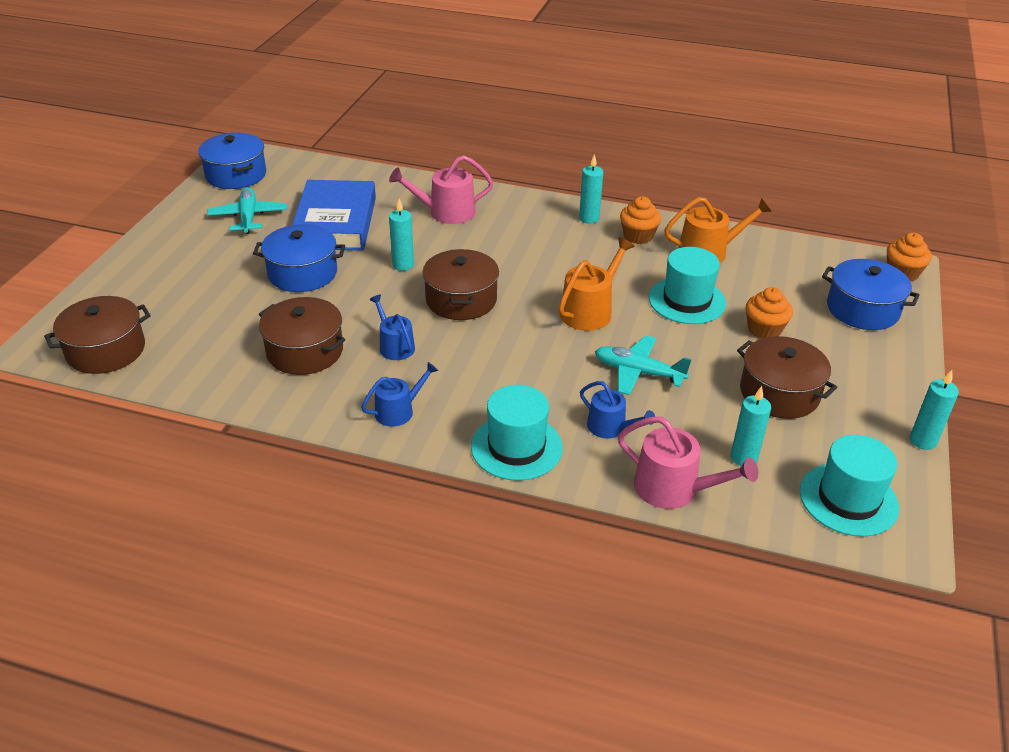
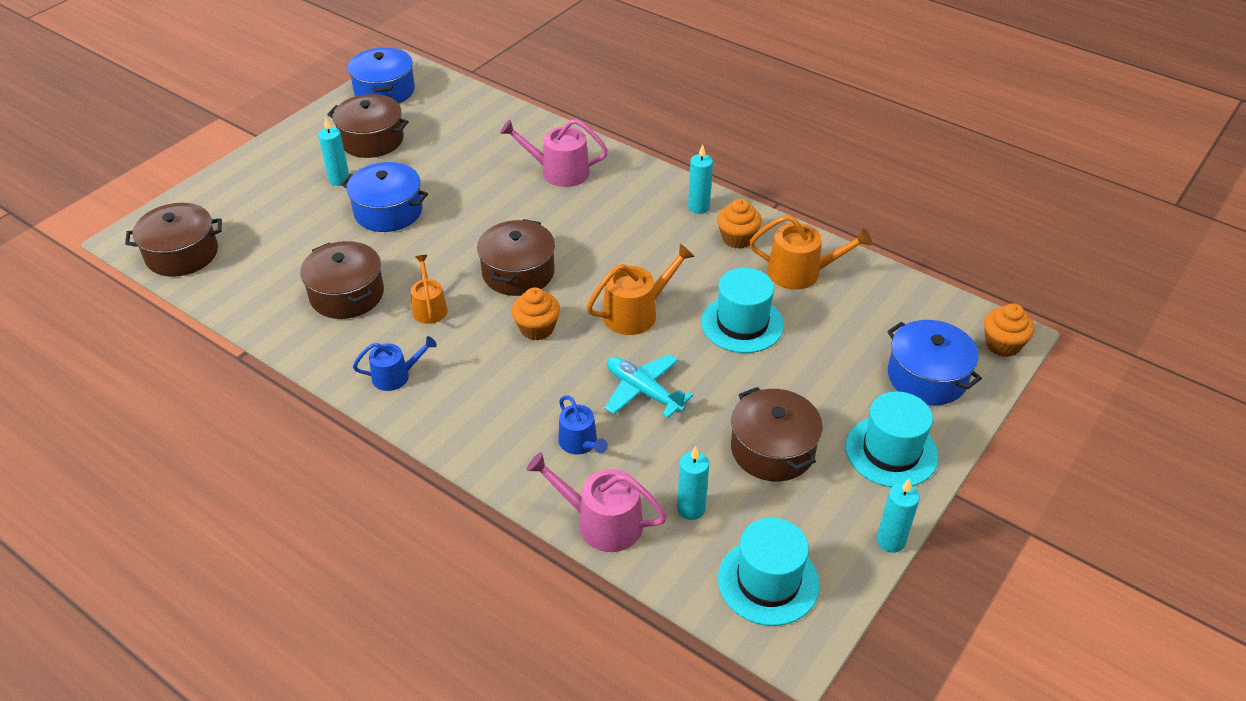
camera: 20 degrees right, 5 degrees up
turquoise plane [207,187,287,234] -> brown pot [327,94,409,158]
blue book [292,180,376,250] -> none
blue watering can [369,294,415,360] -> orange watering can [411,255,447,324]
turquoise candle [389,199,414,271] -> turquoise candle moved to [318,117,349,186]
turquoise hat [471,385,563,480] -> turquoise hat moved to [845,391,939,487]
pink watering can [618,416,758,509] -> pink watering can turned 150 degrees clockwise [526,452,667,552]
orange cupcake [746,287,793,339] -> orange cupcake moved to [511,287,560,341]

